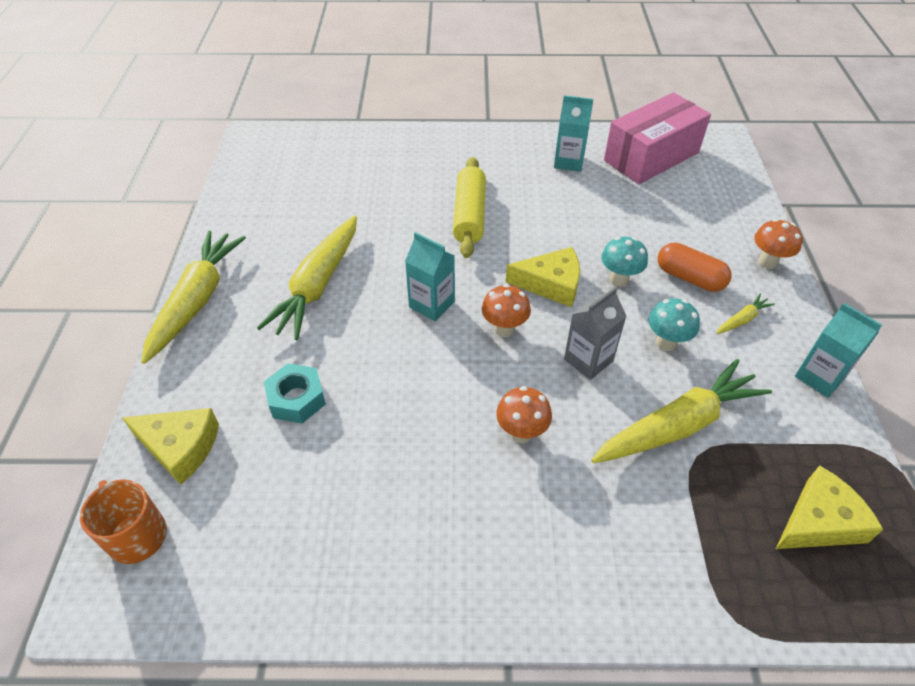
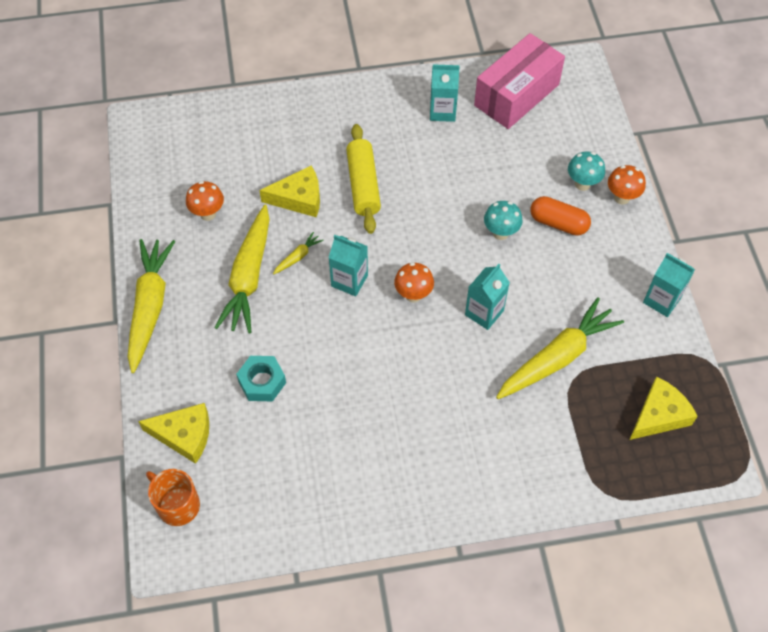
camera: 10 degrees left, 10 degrees up
orange mushroom [496,386,552,443] -> orange mushroom moved to [186,181,224,221]
yellow cheese [506,247,580,307] -> yellow cheese moved to [259,166,320,217]
grey carton [564,287,626,380] -> turquoise carton [465,264,510,330]
turquoise mushroom [648,298,700,351] -> turquoise mushroom moved to [568,151,605,191]
yellow carrot [717,294,775,334] -> yellow carrot moved to [273,232,324,275]

